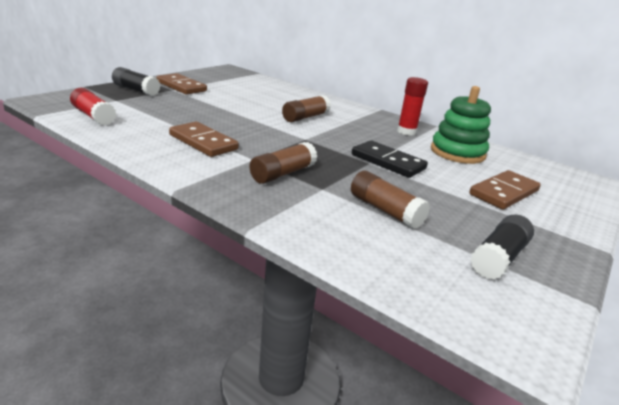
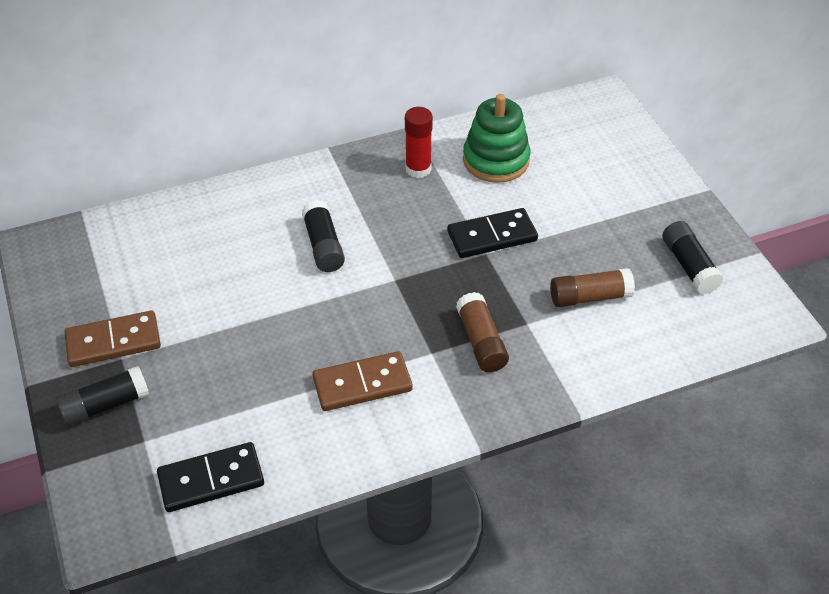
camera: 55 degrees left, 20 degrees up
red glue stick [70,88,116,125] -> black domino [157,442,264,512]
brown glue stick [282,95,331,122] -> black glue stick [302,200,345,272]
brown domino [469,170,541,210] -> none

